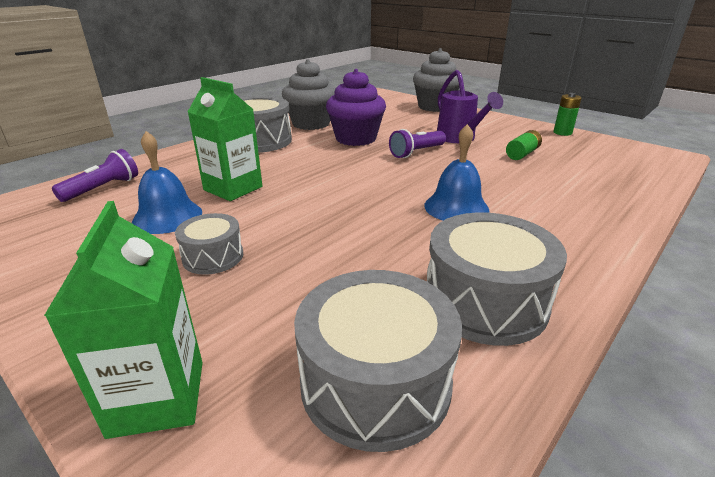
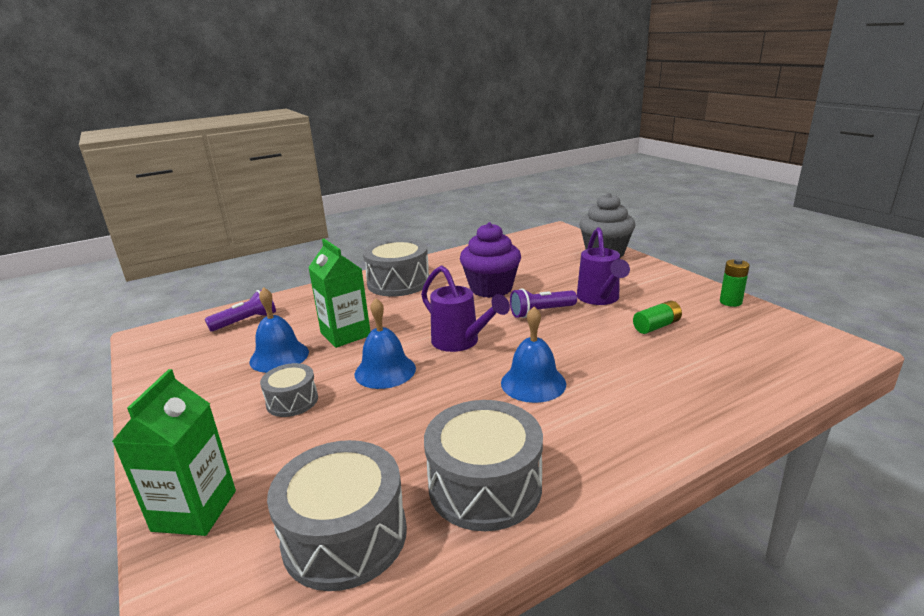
camera: 20 degrees right, 5 degrees down
grey cupcake [282,59,336,130] -> none
none -> blue bell [354,298,416,389]
none -> purple watering can [421,265,510,352]

